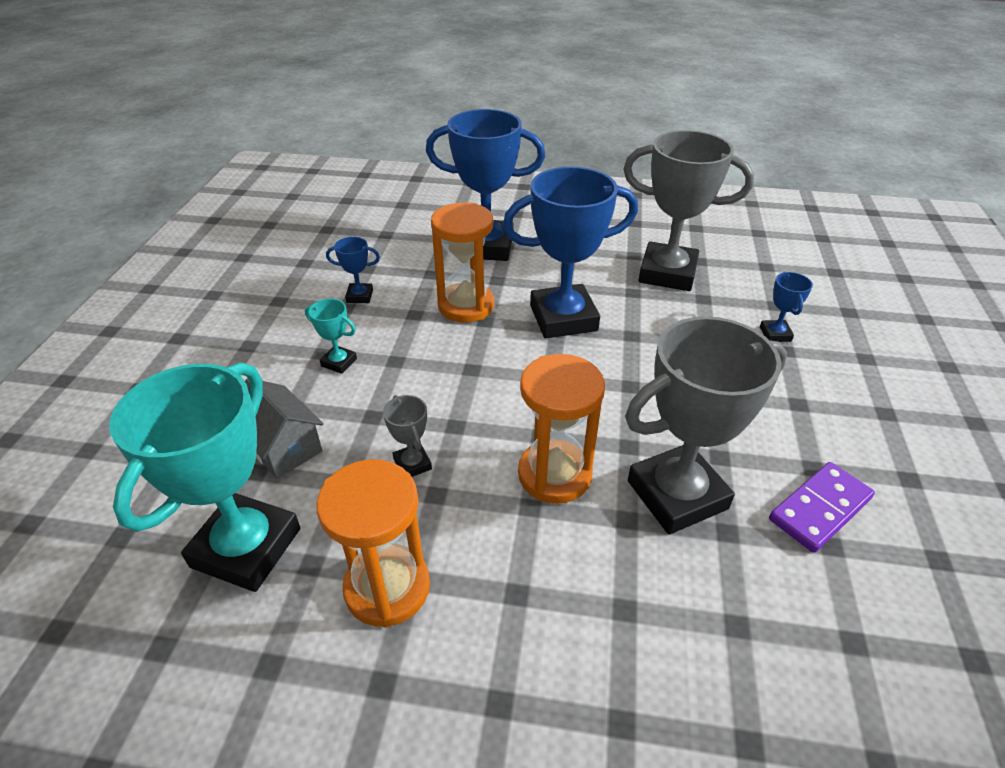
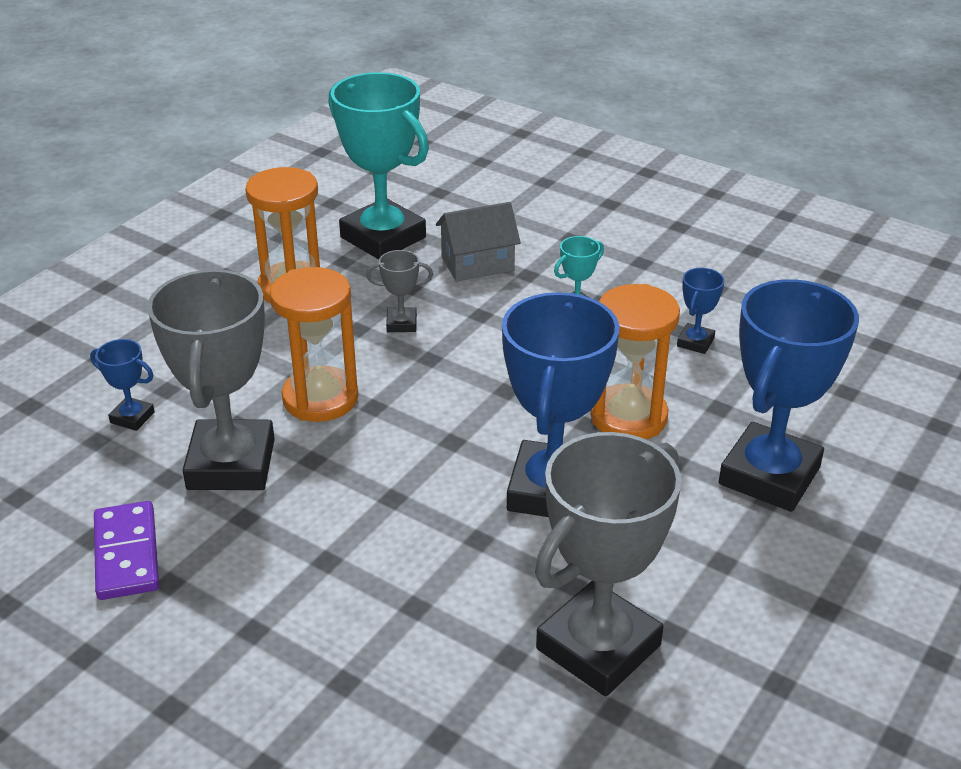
camera: 115 degrees right, 5 degrees down
blue trophy [760,272,813,342] -> blue trophy moved to [90,339,155,431]

